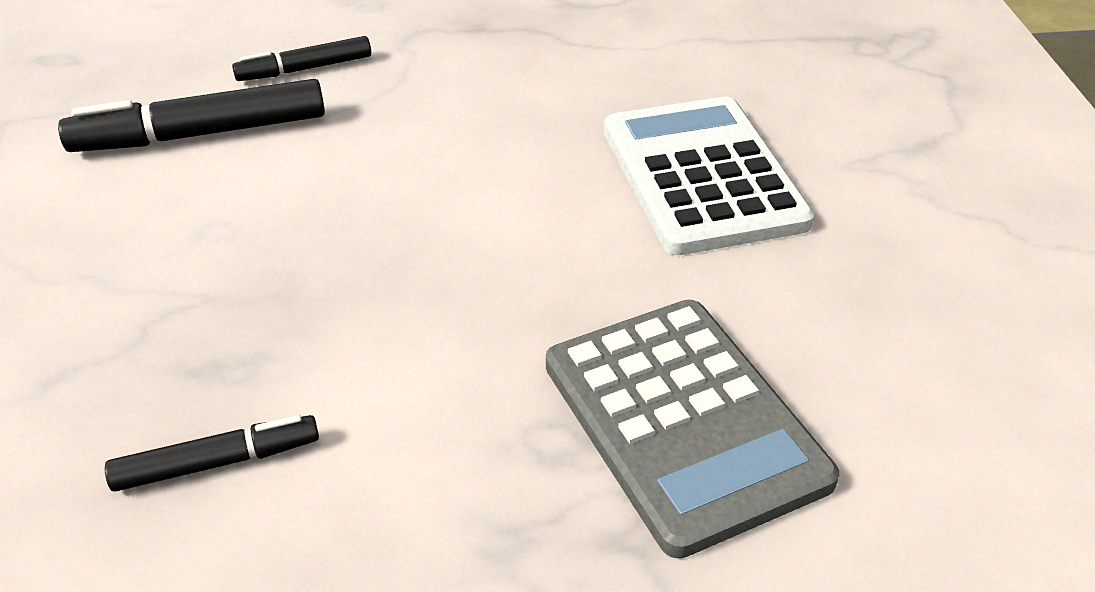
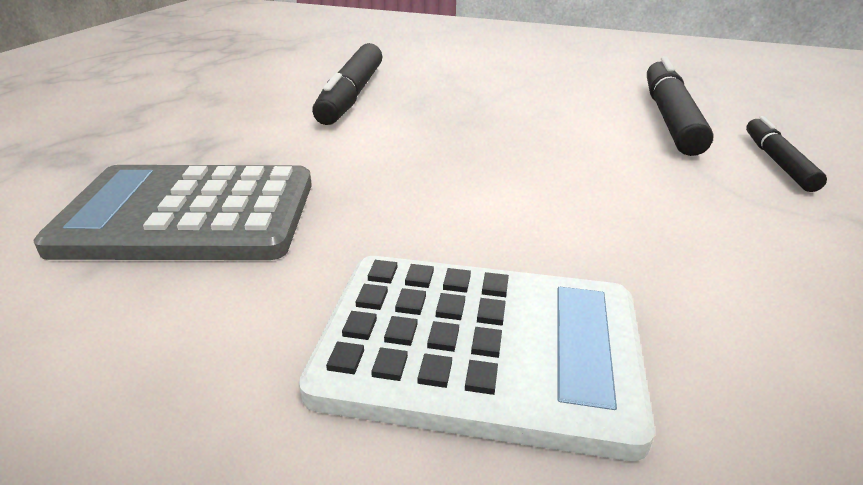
camera: 115 degrees right, 10 degrees down
black marker [105,415,319,492] -> black marker [312,43,383,125], size x1.70

